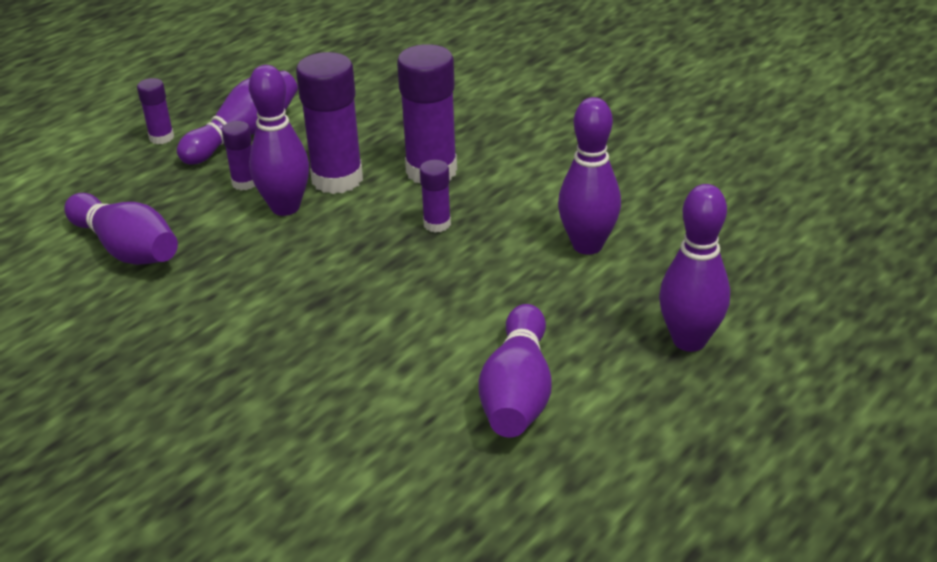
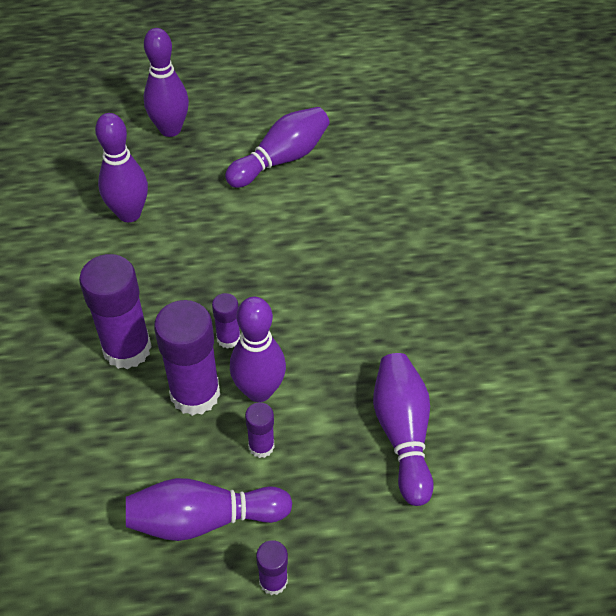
camera: 140 degrees left, 15 degrees up
purple glue stick [420,160,451,233] -> purple glue stick moved to [212,293,240,349]

